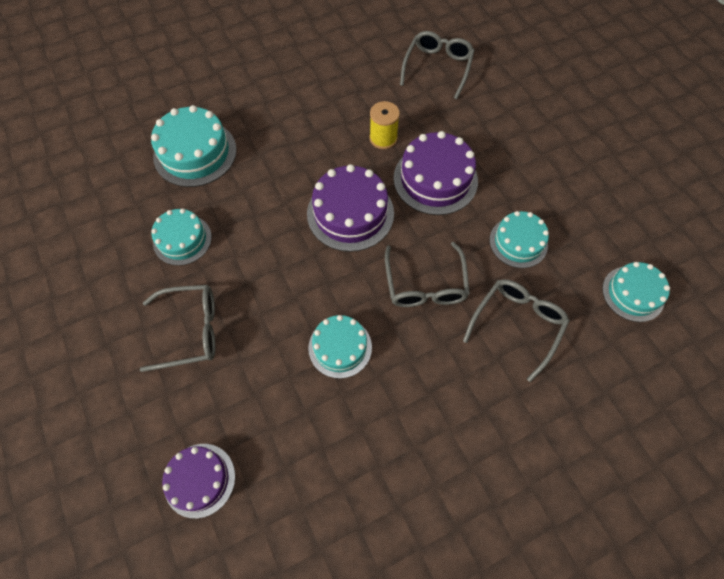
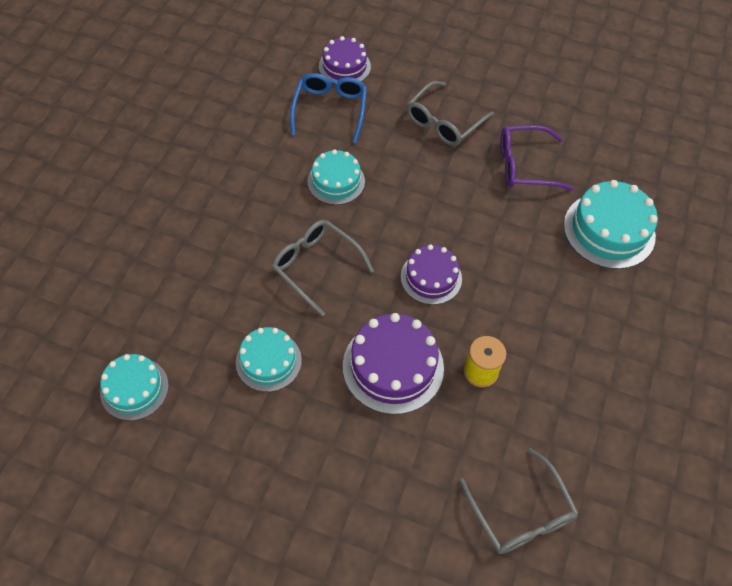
camera: 135 degrees right, 5 degrees down
turquoise cake [151,208,212,266] -> purple glasses [500,125,573,191]
purple cake [307,164,394,252] -> purple cake [401,244,462,305], size x0.65
grey glasses [463,279,570,382] -> none
none -> blue glasses [290,73,367,143]

